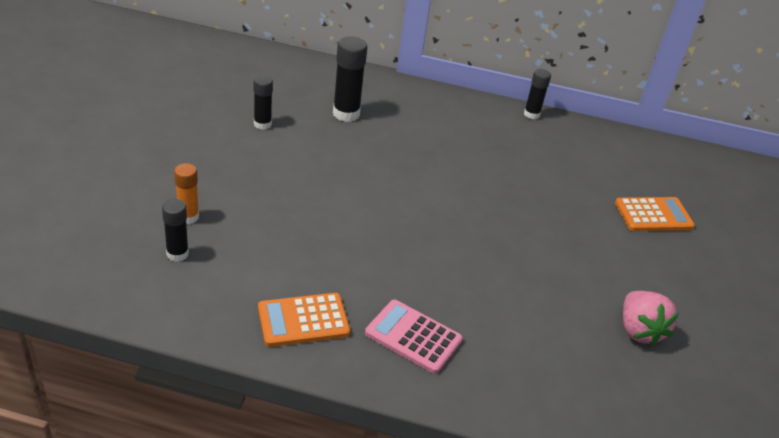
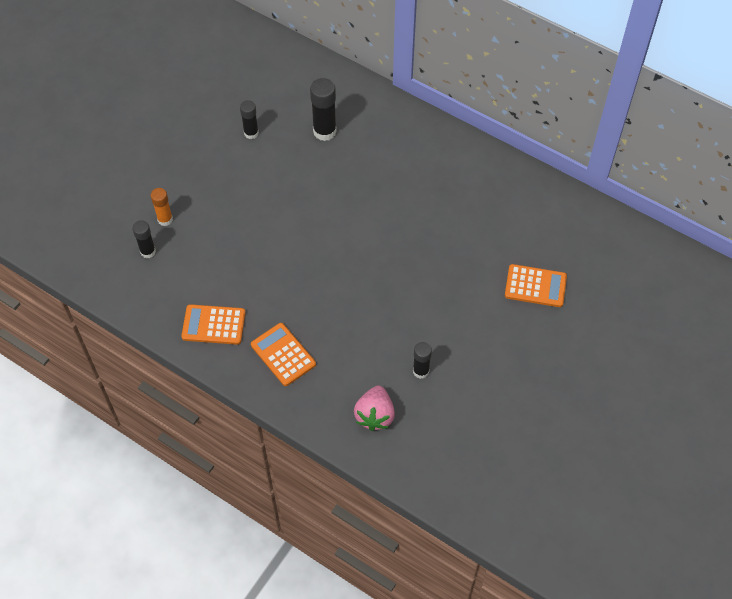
camera: 25 degrees right, 20 degrees up
pink calculator [365,300,463,374] -> orange calculator [251,323,316,386]
black glue stick [524,69,551,119] -> black glue stick moved to [413,342,432,379]
pink strawberry [623,291,679,346] -> pink strawberry moved to [354,386,395,431]

